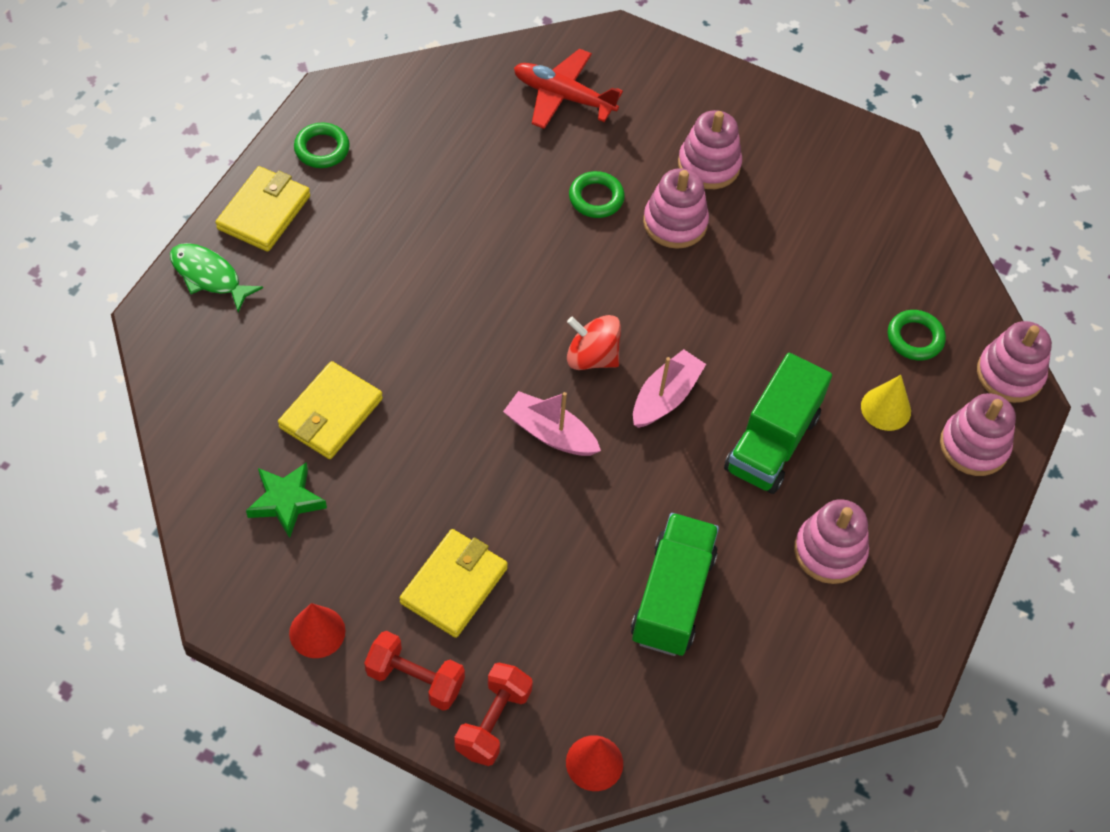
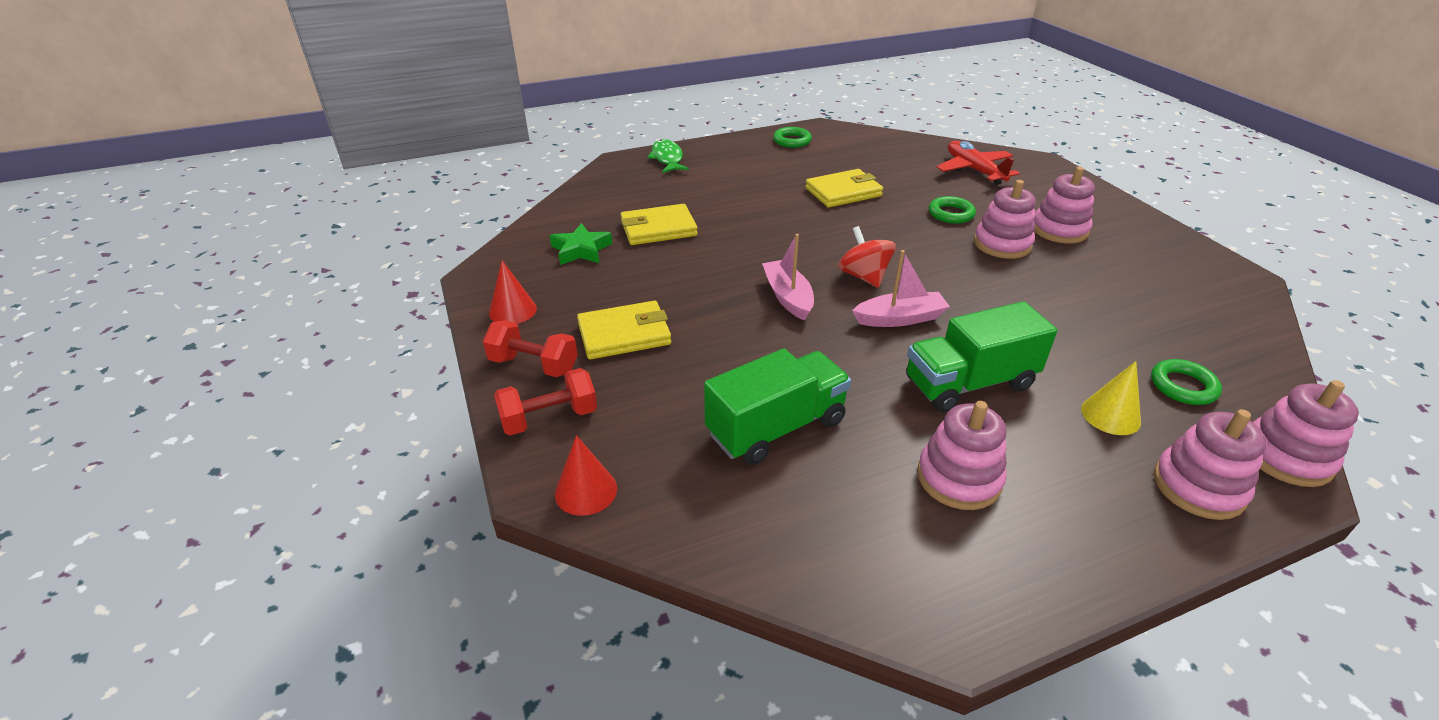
camera: 45 degrees right, 20 degrees down
yellow wallet [215,166,310,252] -> yellow wallet moved to [805,169,883,207]
red dumbbell [364,631,465,711] -> red dumbbell turned 45 degrees counterclockwise [483,320,578,377]

